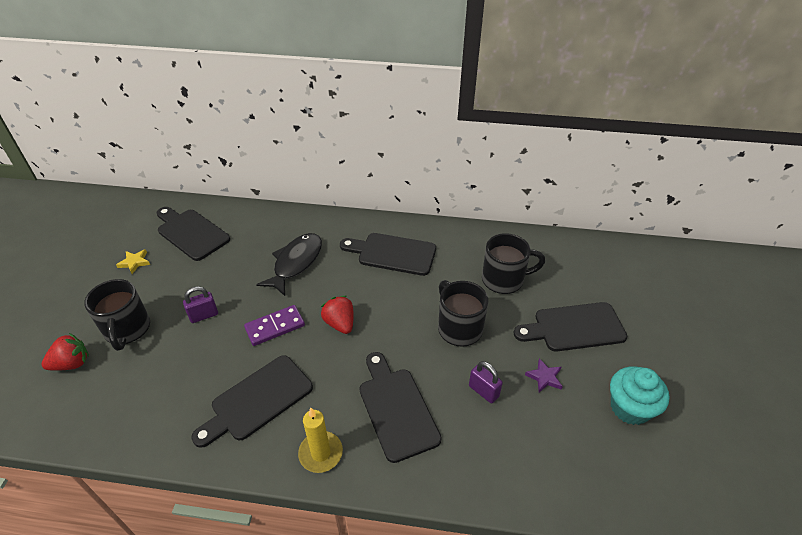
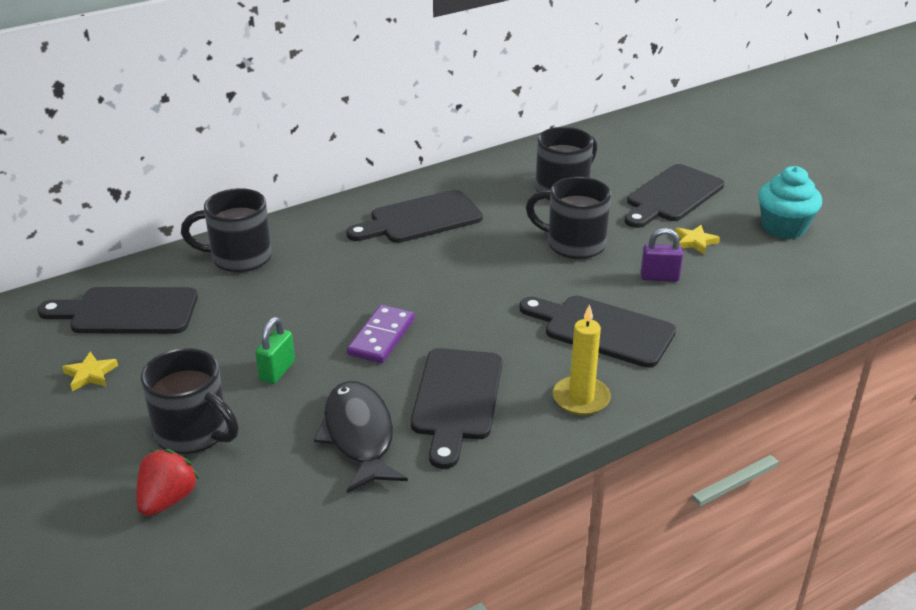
camera: 40 degrees left, 10 degrees down
purple padlock [183,286,218,323] -> green padlock [255,317,295,384]
black fish [256,233,322,296] -> black fish moved to [314,381,408,493]
red strawberry [321,296,354,334] -> none
purple star [525,358,563,392] -> yellow star [675,225,720,255]
none -> black mug [181,188,272,273]

